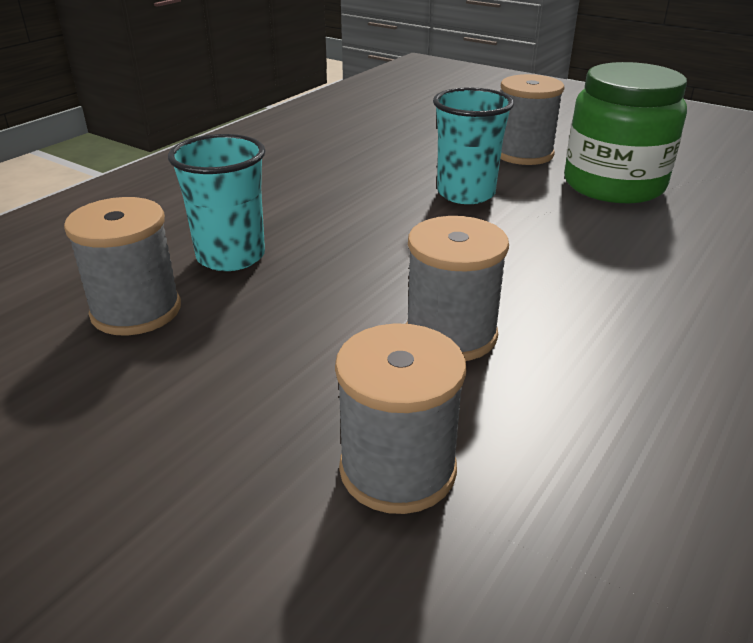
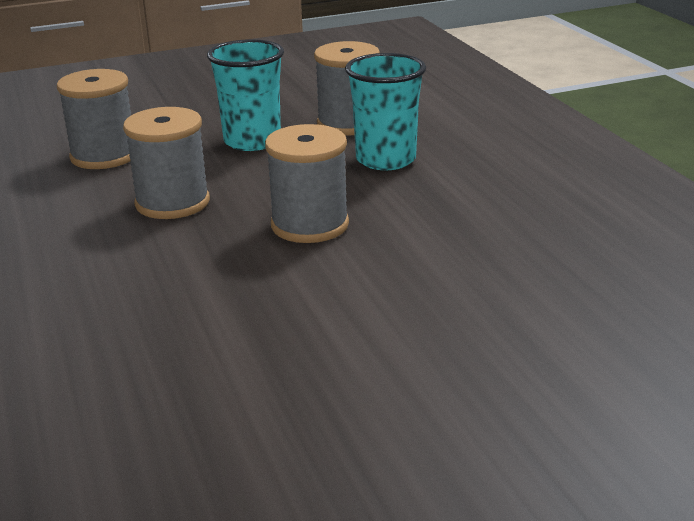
camera: 125 degrees right, 5 degrees down
turquoise cup [433,87,514,204] -> turquoise cup moved to [207,39,284,151]
grey spool [500,74,565,165] -> grey spool moved to [265,124,349,243]
green jar [564,62,687,203] -> none

